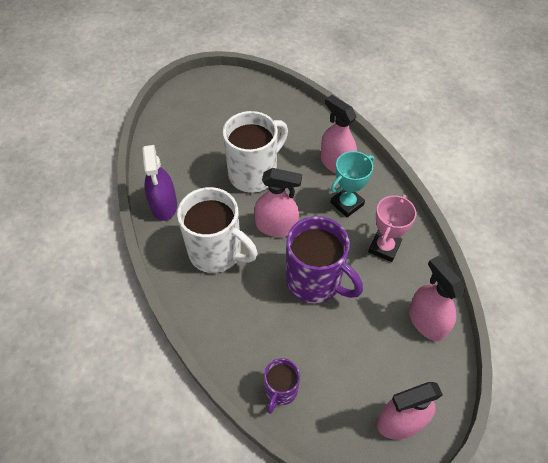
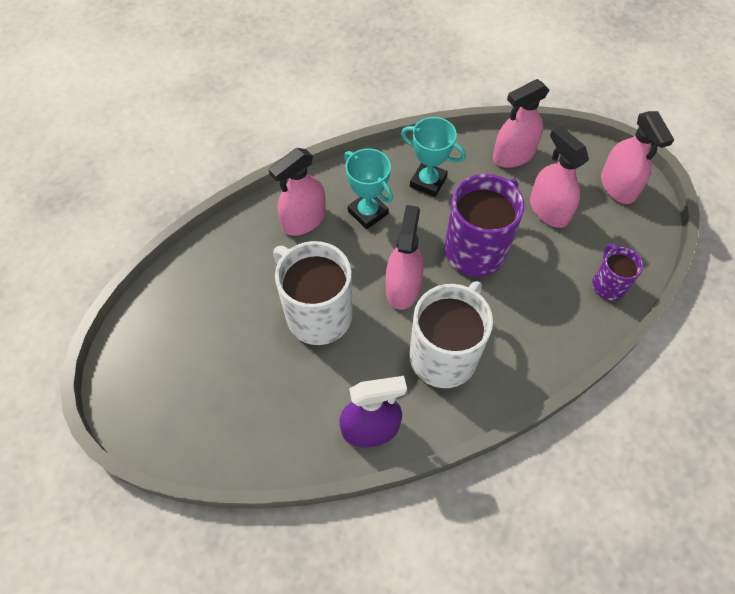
camera: 90 degrees left, 5 degrees up
purple mug [264,358,300,414] -> purple mug turned 120 degrees counterclockwise [592,243,643,300]
pink trophy [368,195,416,262] -> turquoise trophy [401,117,466,197]
none -> pink spray bottle [530,126,589,228]

